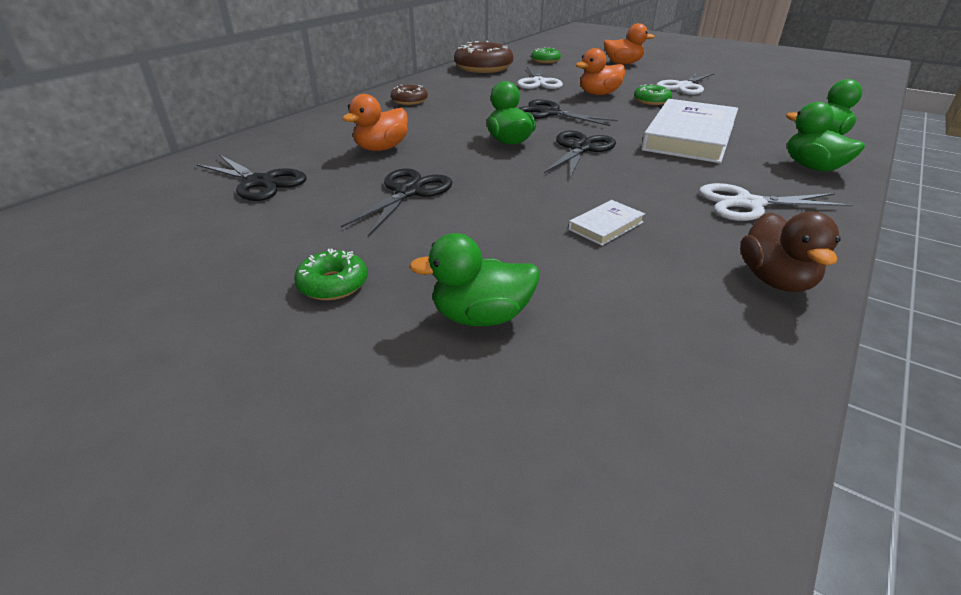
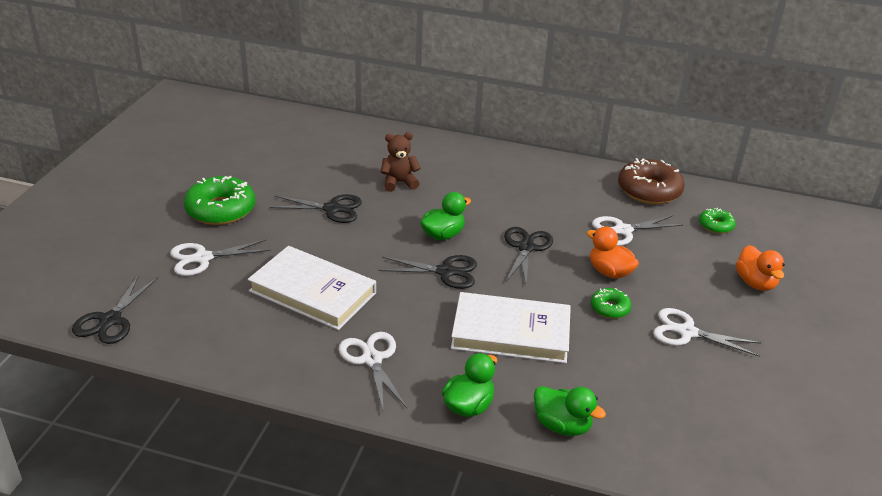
camera: 70 degrees right, 0 degrees up
black scissors [196,155,306,201] -> black scissors moved to [72,275,158,344]
green donut [294,249,367,300] -> green donut [184,176,255,225], size x1.93
orange duck [342,94,408,151] -> brown teddy bear [381,132,421,192]
brown donut [391,85,428,105] -> none
green duck [409,233,540,326] -> white scissors [170,239,271,276]
white book [568,200,645,246] -> white book [248,246,376,330], size x2.36
brown duck [740,212,841,292] -> none

